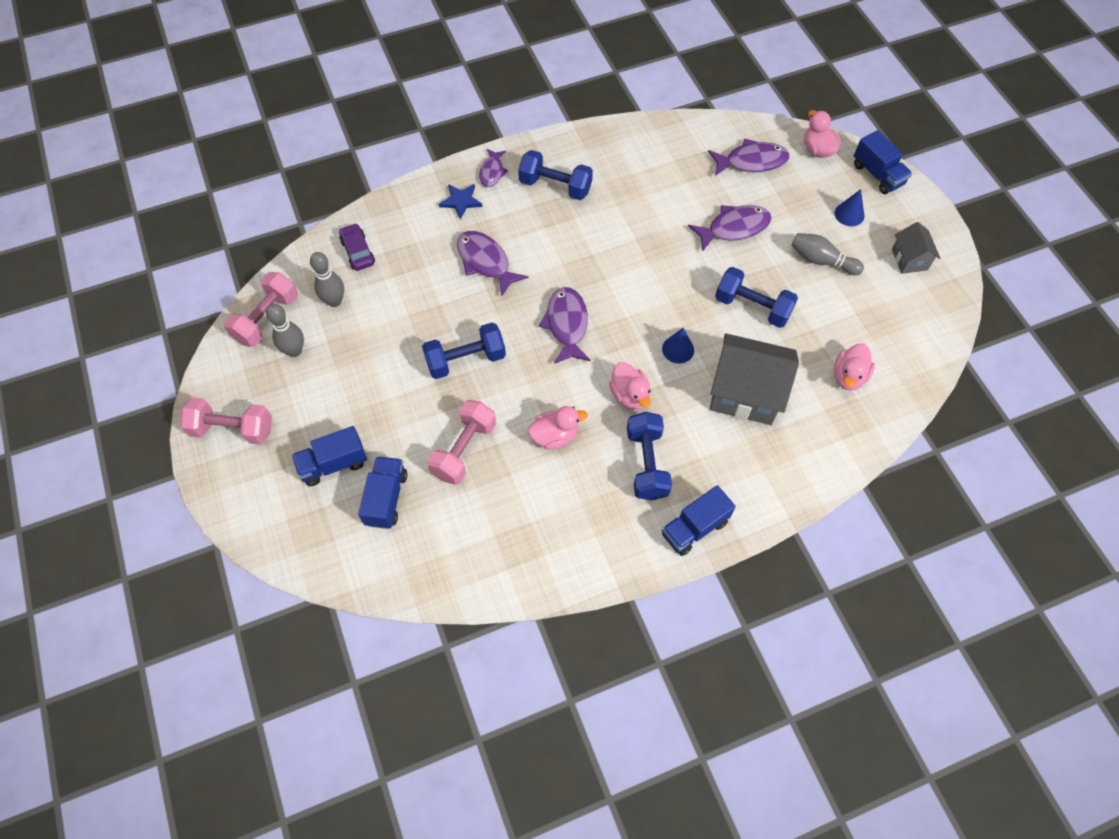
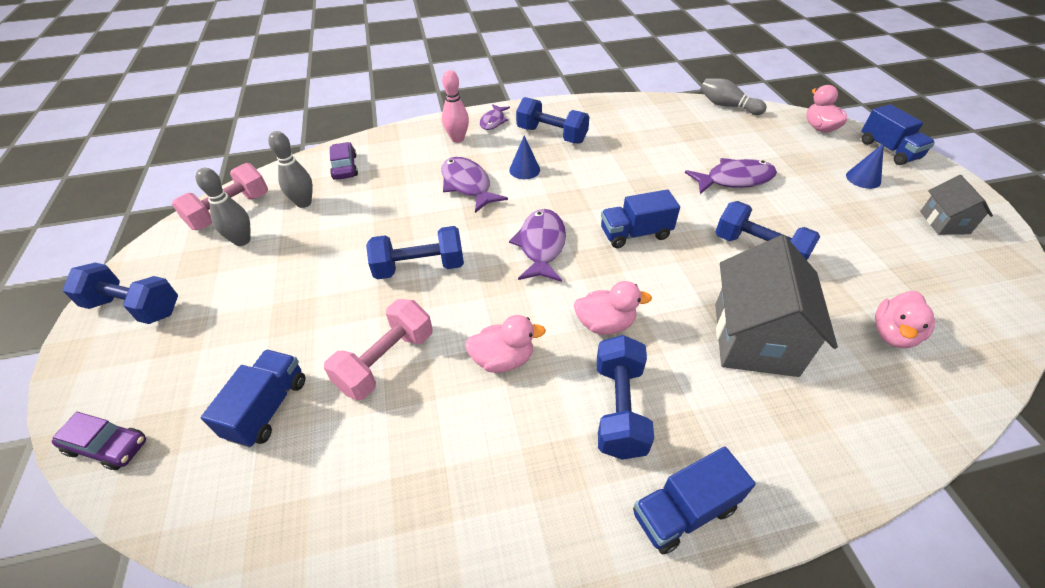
camera: 10 degrees right, 15 degrees down
pink dumbbell [180,397,272,445] -> blue dumbbell [62,262,178,324]
blue truck [292,426,367,486] -> blue truck moved to [601,189,680,248]
blue star [439,184,482,219] -> pink bowling pin [442,70,469,143]
pink duck [609,362,651,410] -> pink duck turned 75 degrees counterclockwise [574,281,652,335]
blue cone [662,328,694,364] -> blue cone moved to [509,135,540,179]
purple fish [708,138,789,176] -> none
grey house [710,333,799,425] -> grey house turned 75 degrees clockwise [715,235,838,377]
grey bowling pin [791,233,864,275] -> grey bowling pin moved to [700,78,767,115]
none -> purple car [52,412,146,470]

